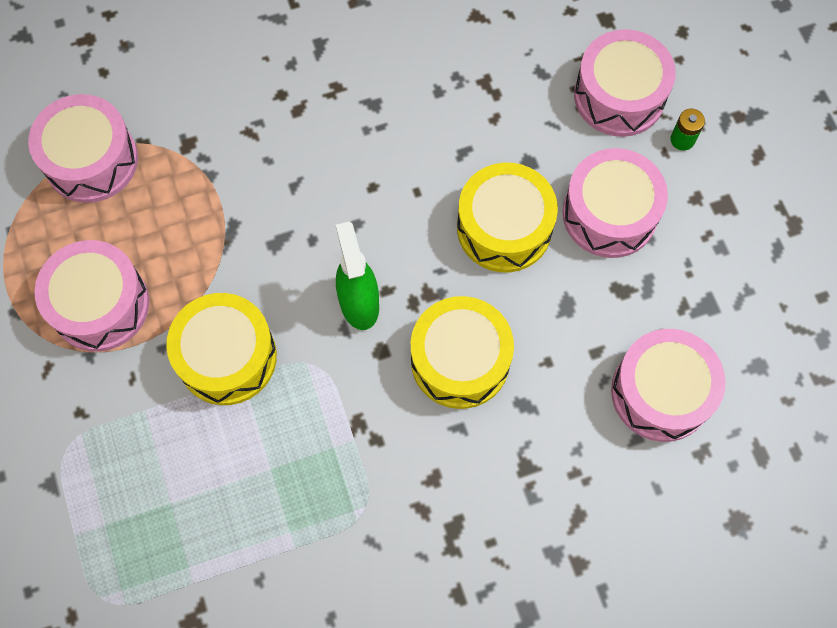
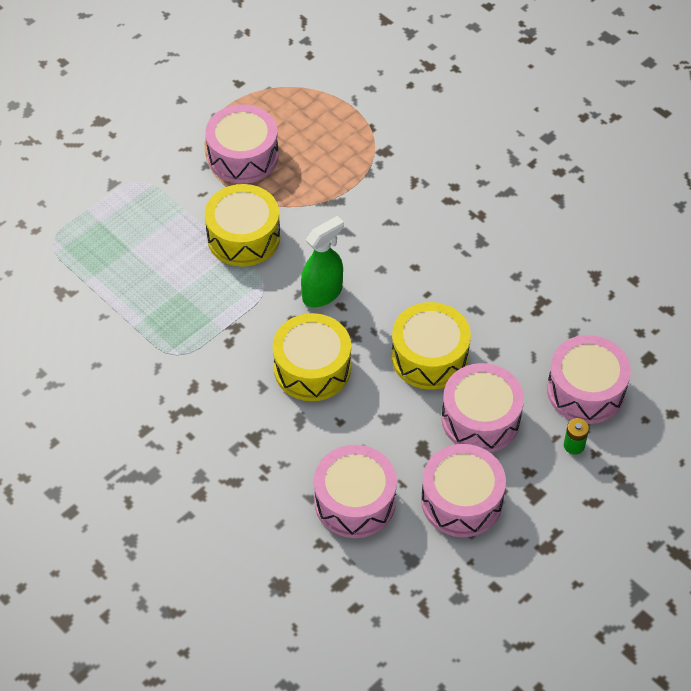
camera: 65 degrees right, 15 degrees down
pink drum [28,94,138,203] -> pink drum moved to [421,444,506,537]

